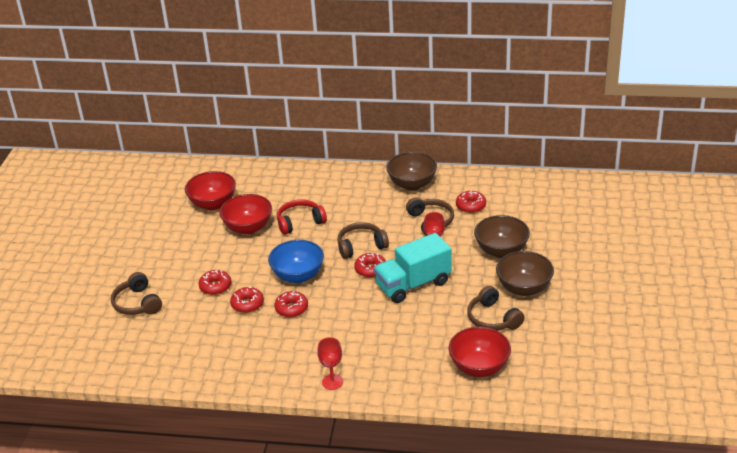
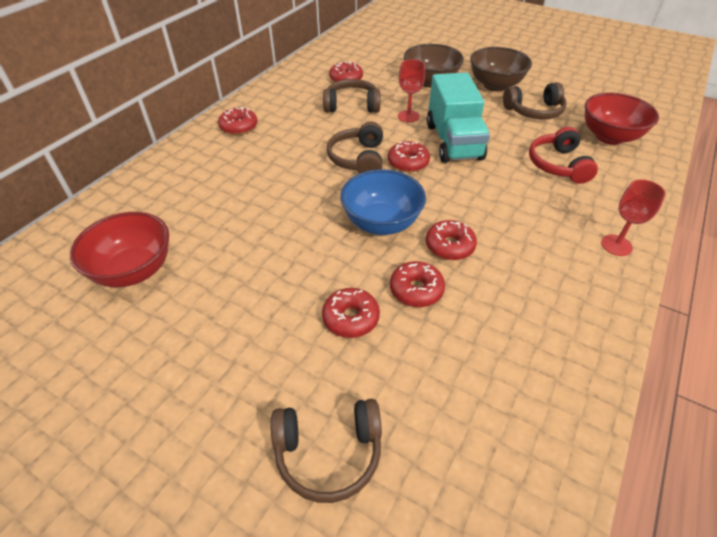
camera: 70 degrees left, 10 degrees up
red bowl [219,194,272,235] -> none
red headphones [277,199,327,235] -> red headphones moved to [529,127,598,184]
brown bowl [386,152,437,191] -> none
none -> red donut [218,108,258,135]

